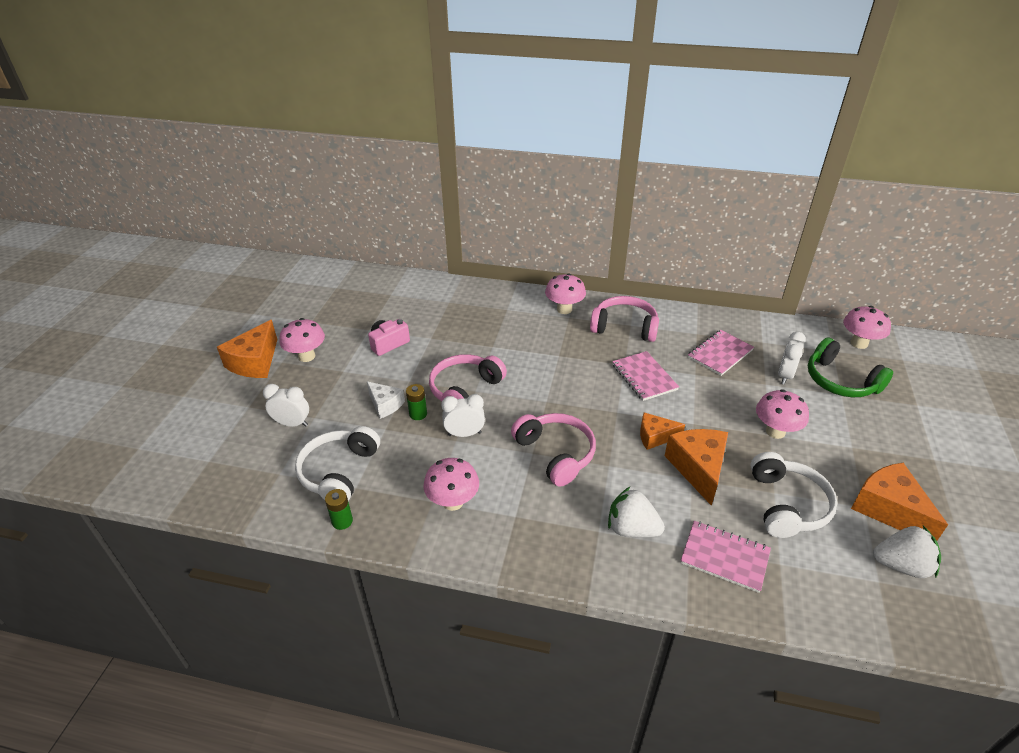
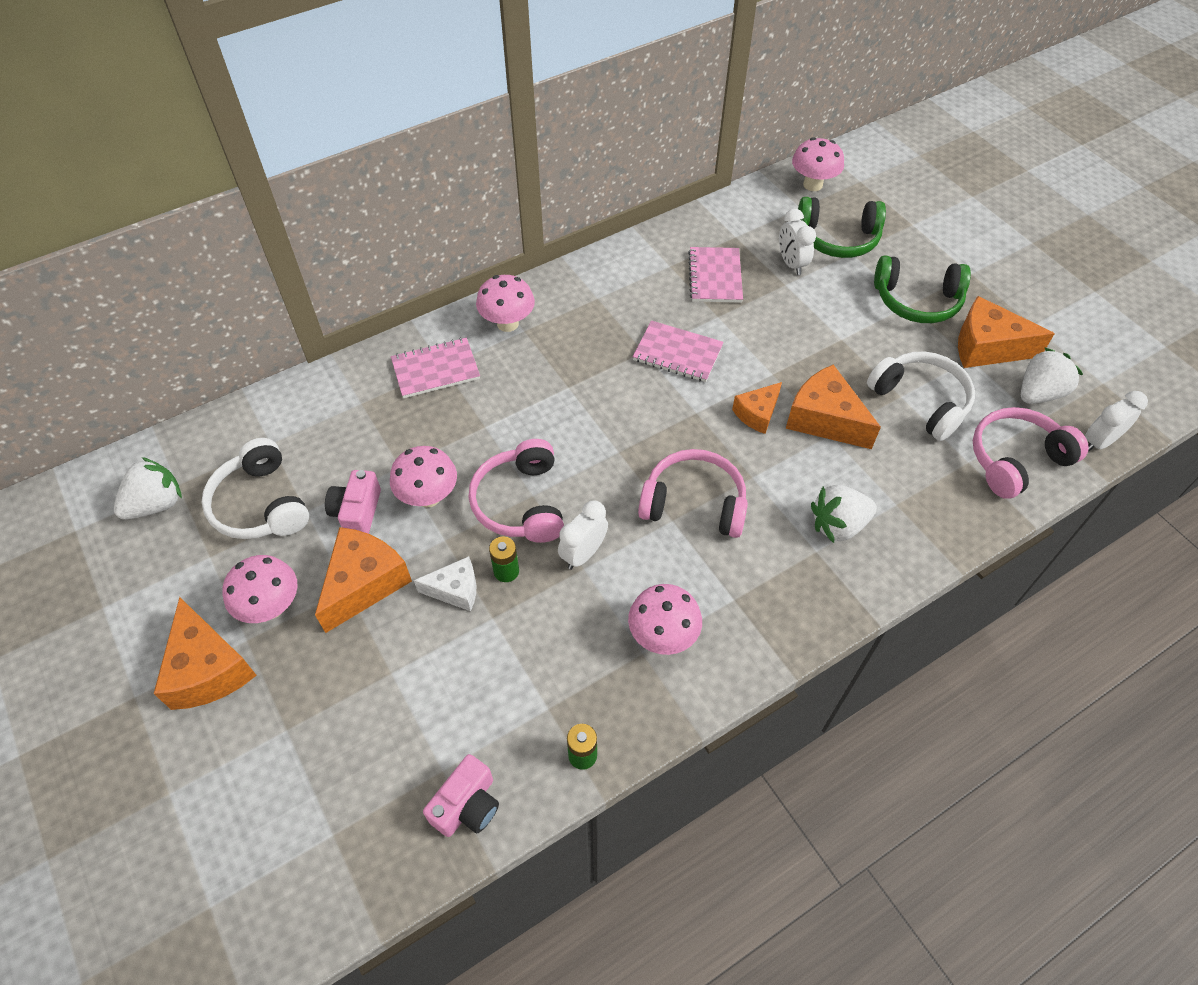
camera: 45 degrees left, 15 degrees up
white clock [263,384,309,427] -> white clock moved to [1085,391,1148,452]
white headphones [295,426,380,501] -> white headphones moved to [202,438,309,539]
pink headphones [590,296,659,342] -> pink headphones moved to [973,407,1089,499]
pink notebook [681,521,771,593] -> pink notebook moved to [391,338,480,398]
pink mushroom [756,389,809,439] -> pink mushroom moved to [390,446,457,507]
none -> white strawberry [114,457,182,520]
none -> orange cheese [315,527,412,633]
none -> pink camera [423,754,499,837]
none -> green headphones [874,255,971,323]

